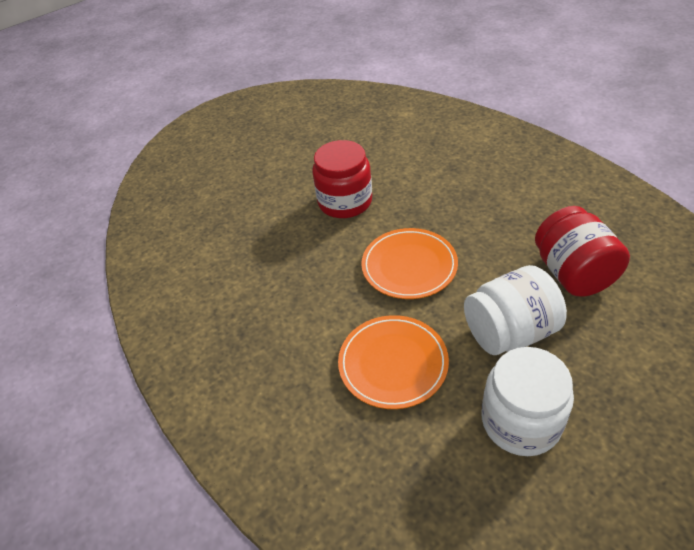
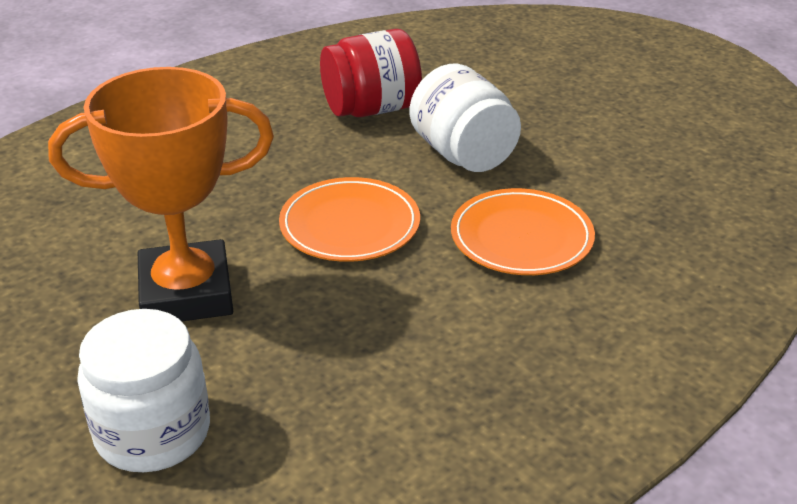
camera: 100 degrees left, 10 degrees down
red jar [312,140,372,218] -> orange trophy [48,67,274,322]
white jar [482,347,574,456] -> white jar moved to [77,309,210,472]

